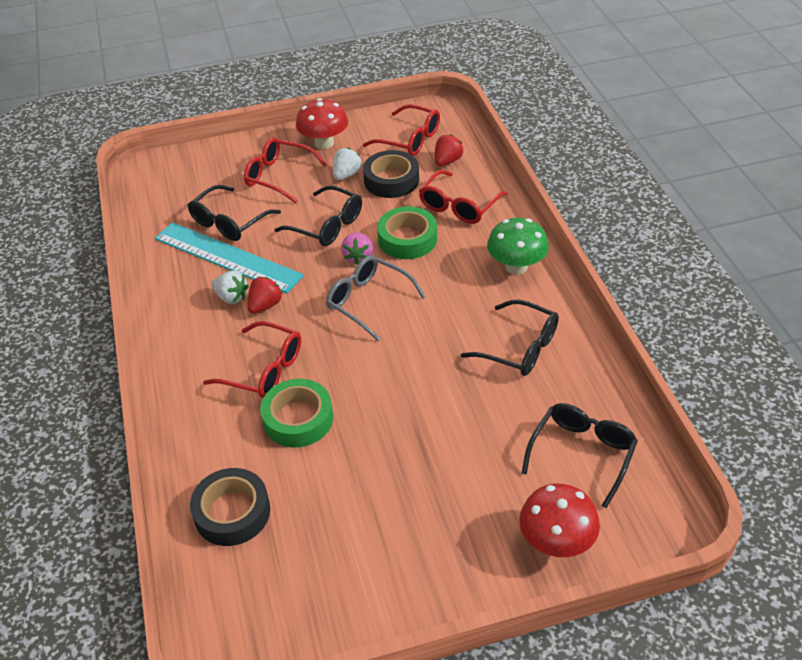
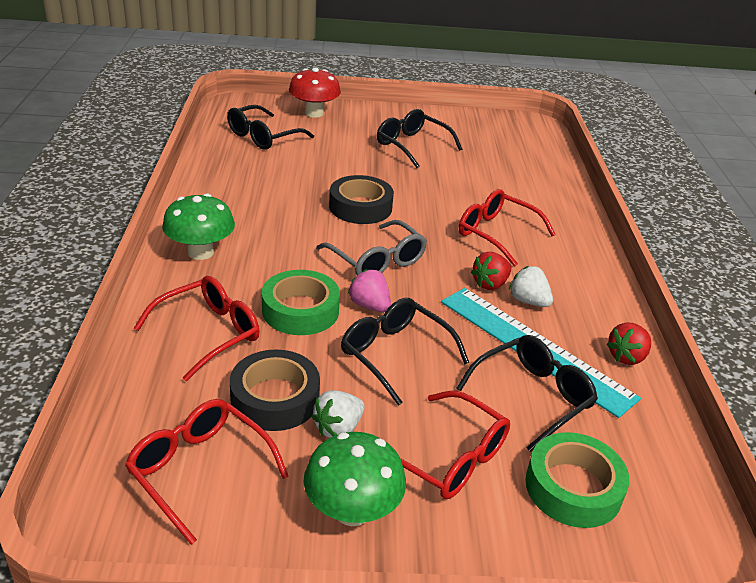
camera: 170 degrees left, 10 degrees down
black tape [190,468,270,546] -> black tape moved to [329,175,394,224]
green tape [260,379,333,447] -> green tape moved to [525,432,629,528]
red mushroom [296,98,348,149] -> green mushroom [304,432,406,526]
pink strawberry [341,232,373,265] -> pink strawberry turned 60 degrees counterclockwise [348,269,391,312]
red strawberry [435,134,463,166] -> red strawberry moved to [606,322,651,365]
black glasses [461,300,559,376] -> black glasses moved to [377,109,462,168]

